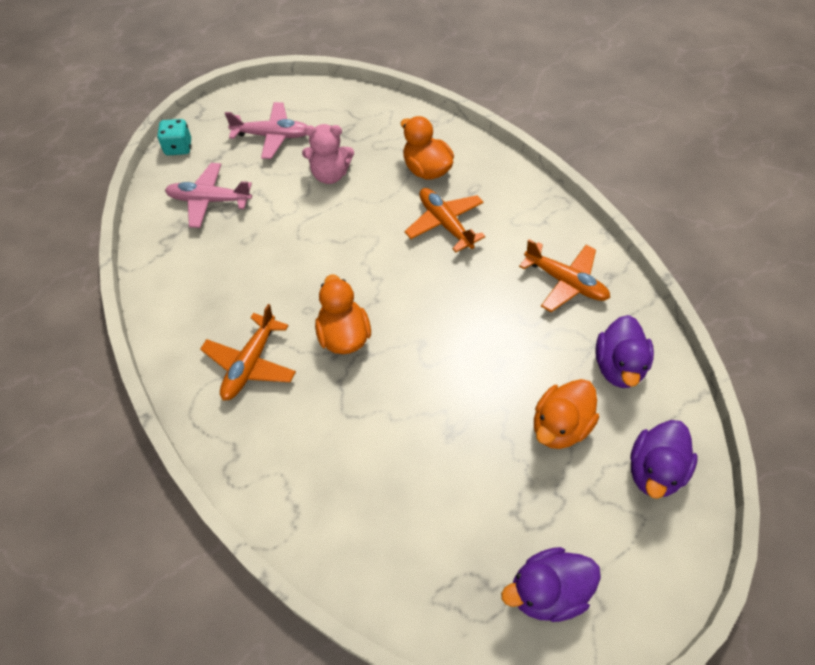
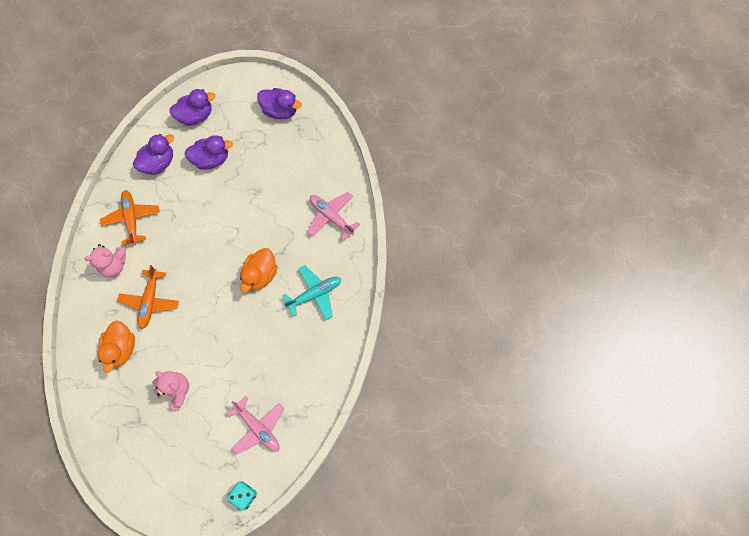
camera: 140 degrees left, 15 degrees up
orange plane [200,304,296,401] -> turquoise plane [282,265,341,320]
pink plane [225,102,308,159] -> pink plane moved to [307,192,360,241]
orange duck [534,379,599,449] -> purple duck [184,135,233,170]
none -> pink teddy bear [84,244,126,278]

